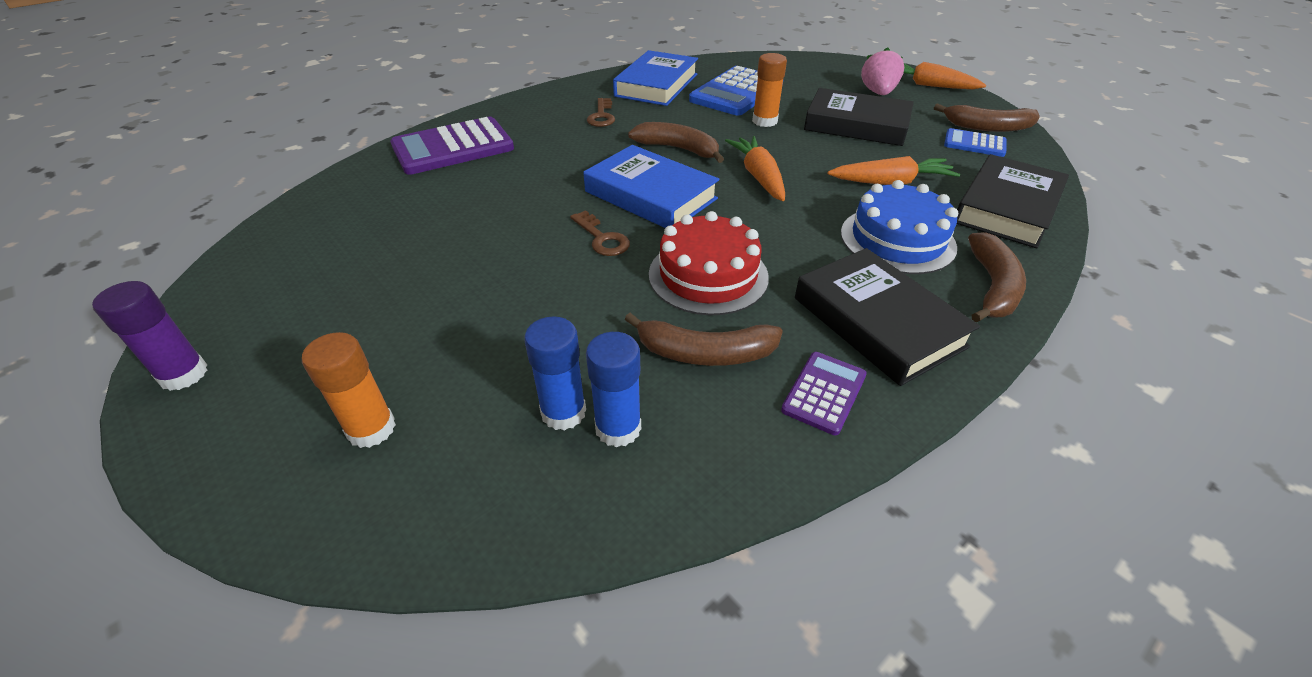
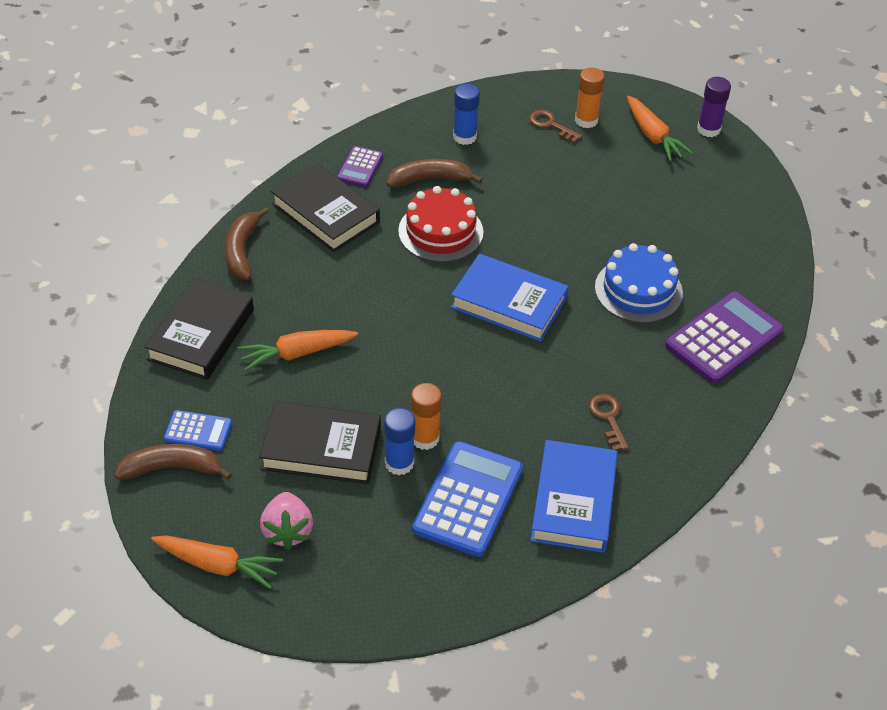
camera: 165 degrees right, 5 degrees up
blue glue stick [524,316,586,431] -> blue glue stick moved to [384,408,415,475]
brown key [570,210,630,256] -> brown key moved to [529,110,582,143]
brown banana [628,122,724,163] -> none
orange carrot [725,136,785,201] -> orange carrot moved to [627,95,693,162]
blue cake [841,180,958,274] -> blue cake moved to [595,243,683,323]

